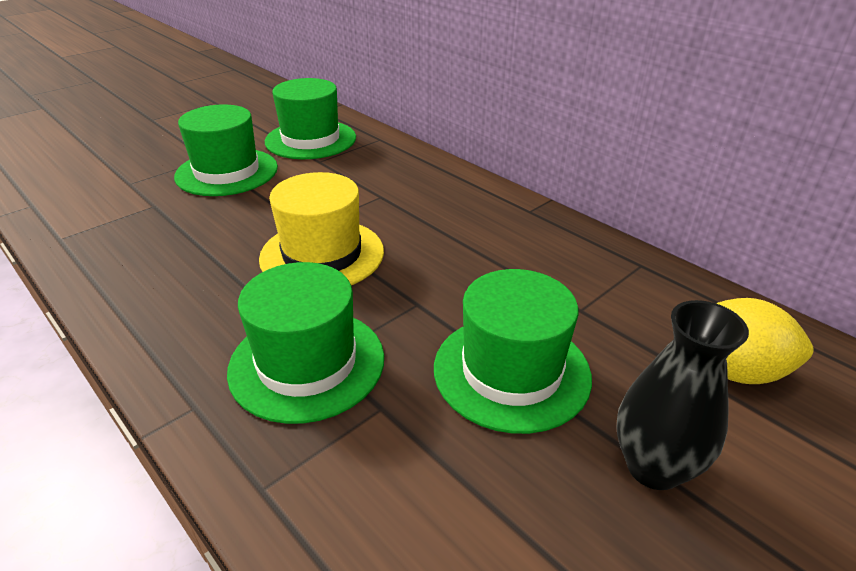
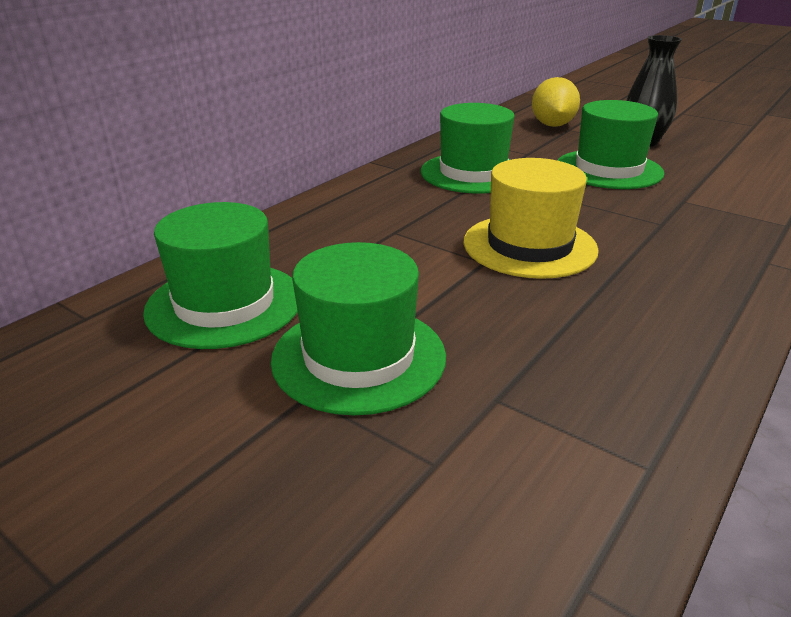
camera: 100 degrees left, 5 degrees down
green hat [227,262,384,424] -> green hat moved to [421,103,515,193]

